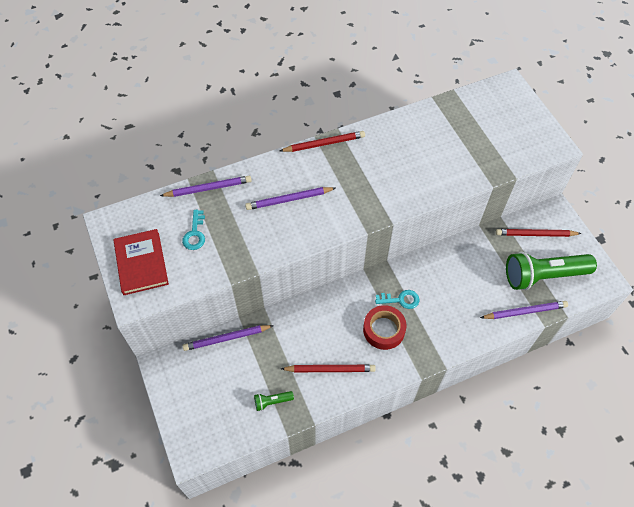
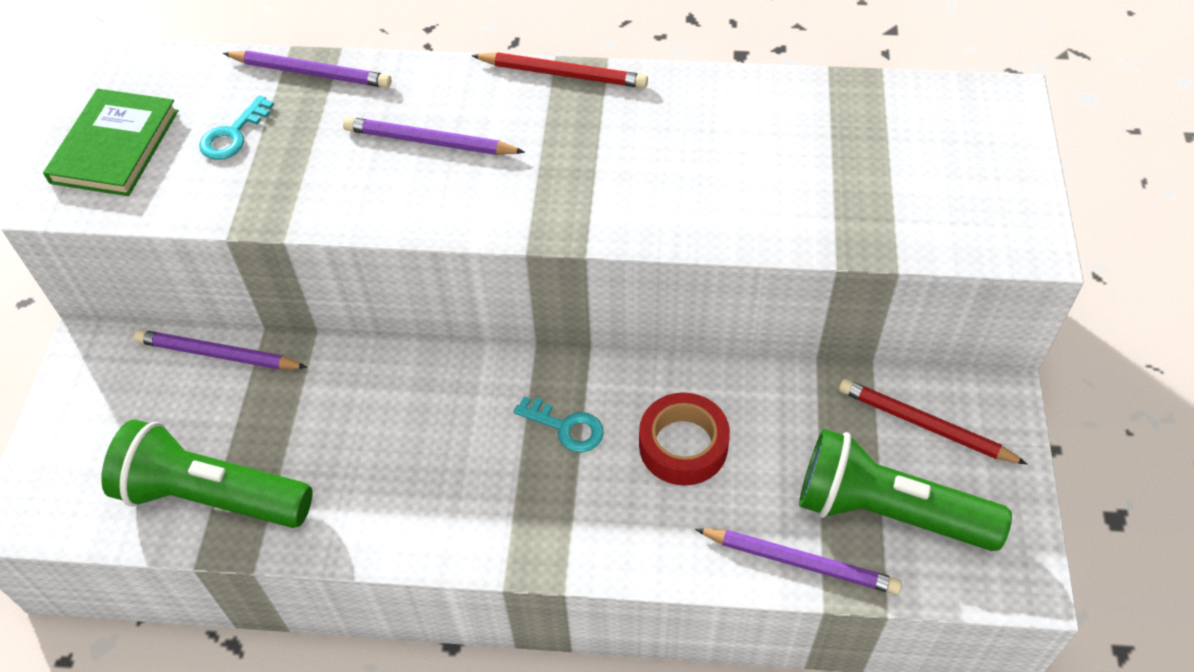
camera: 30 degrees right, 5 degrees down
red book [113,229,169,295] -> green book [43,89,179,196]
green flashlight [254,391,294,411] -> green flashlight [101,420,312,528], size x2.43
red pencil [281,365,376,372] -> none
red tape [363,305,407,350] -> red tape moved to [639,393,730,485]

